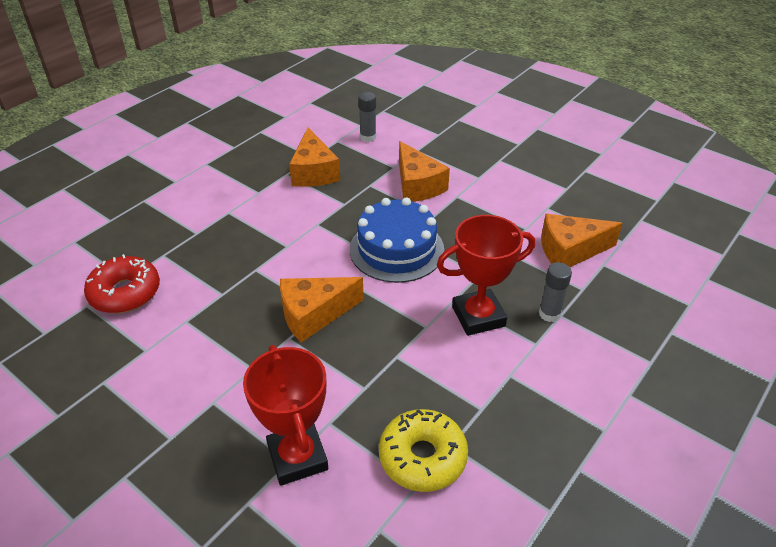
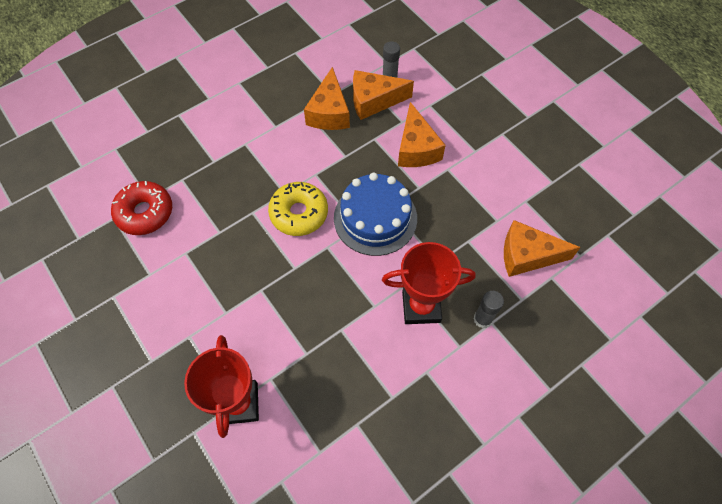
camera: 15 degrees right, 20 degrees up
orange cheese [280,277,364,342] -> orange cheese moved to [353,70,414,120]
yellow donut [379,409,468,492] -> yellow donut moved to [268,182,328,236]

